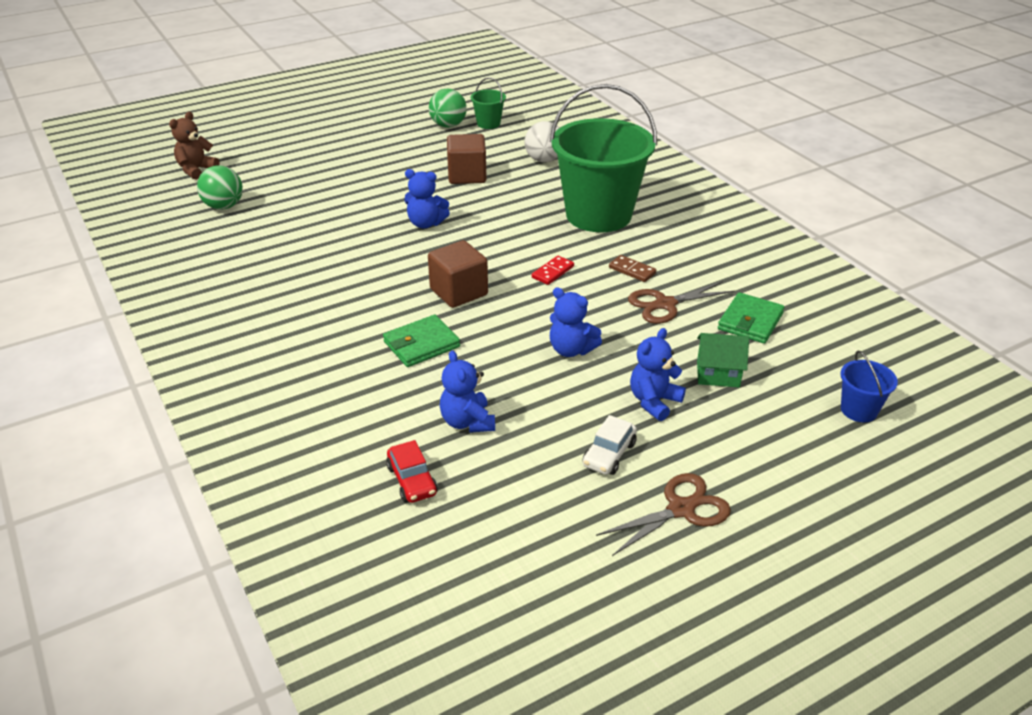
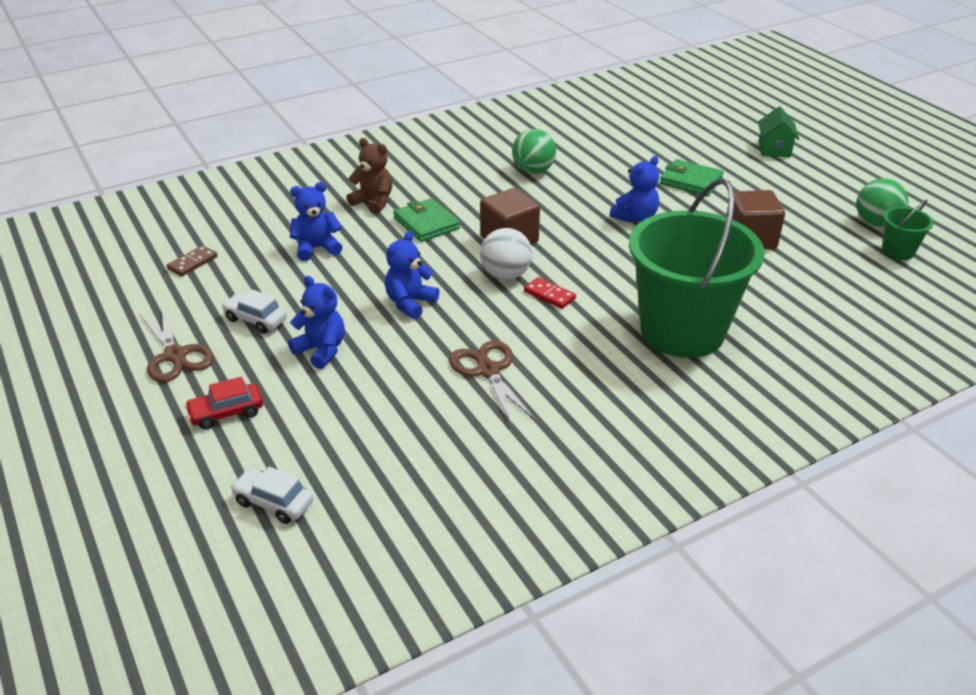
camera: 90 degrees right, 0 degrees up
brown teddy bear [169,112,220,180] -> brown teddy bear moved to [346,138,393,214]
green ball [197,165,243,210] -> green ball moved to [512,129,556,174]
red car [386,440,438,503] -> red car moved to [184,377,263,430]
blue teddy bear [404,169,450,228] -> blue teddy bear turned 150 degrees counterclockwise [610,156,659,223]
white ball [524,121,559,162] -> white ball moved to [480,228,532,280]
brown domino [609,255,656,282] -> brown domino moved to [166,245,218,276]
green house [697,333,749,387] -> green house moved to [758,107,799,158]
green wallet [718,292,784,344] -> green wallet moved to [660,159,724,196]
blue bucket [840,351,898,422] -> white car [231,467,313,524]

